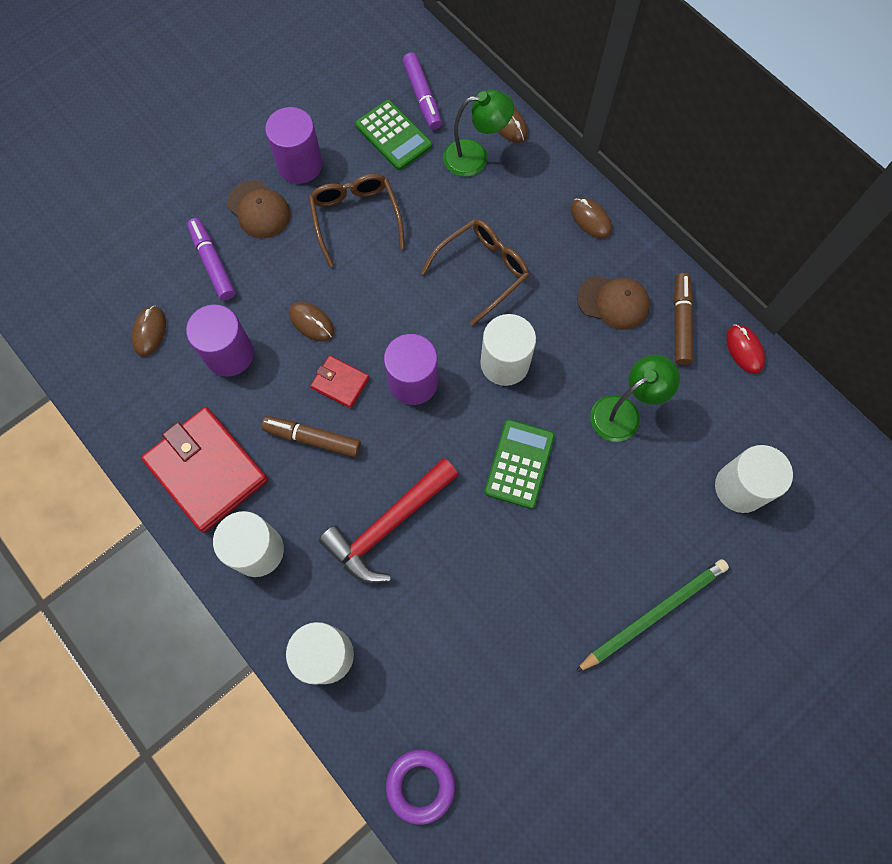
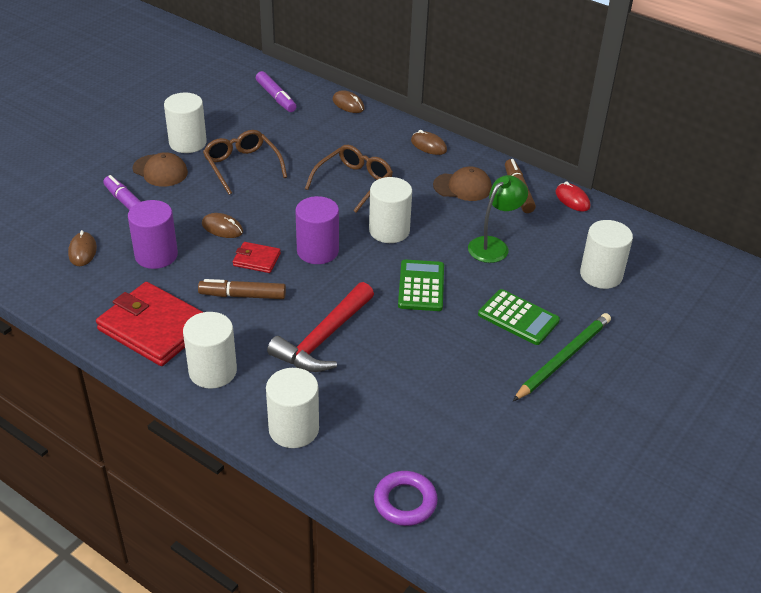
camera: 15 degrees left, 30 degrees down
purple cylinder [265,107,322,184] -> white cylinder [164,92,207,153]
green calculator [355,100,432,170] -> green calculator moved to [478,289,560,345]
green lamp [443,90,514,177] -> none

